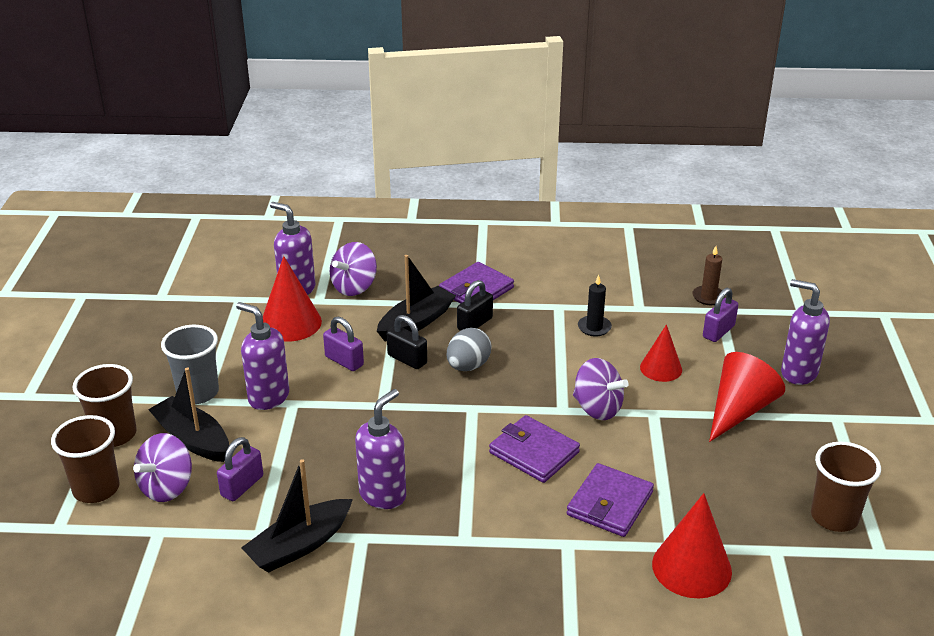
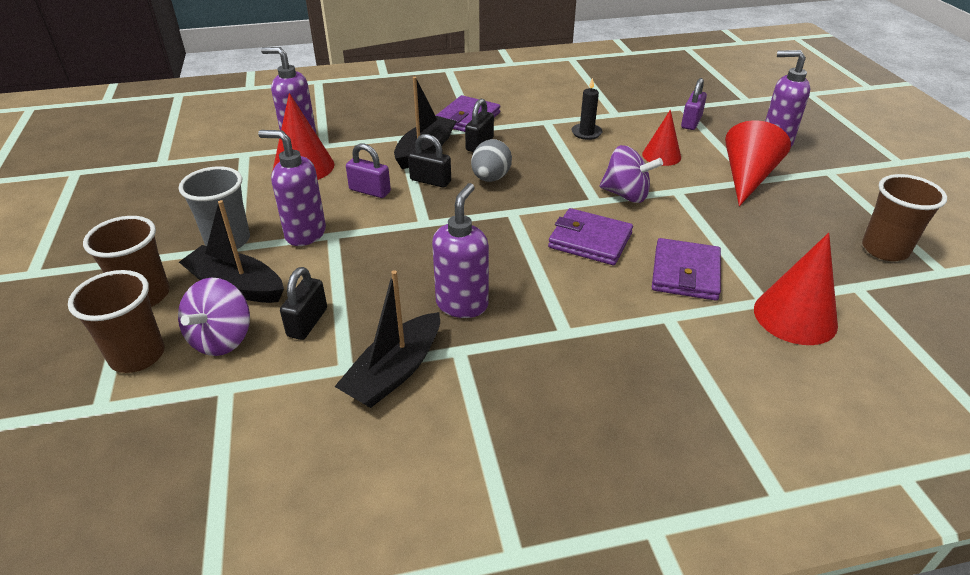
camera: 15 degrees left, 5 degrees up
purple padlock [217,437,263,501] -> black padlock [280,267,327,340]
purple spinning top [330,242,377,296] -> none
brown candle [692,246,725,305] -> none

